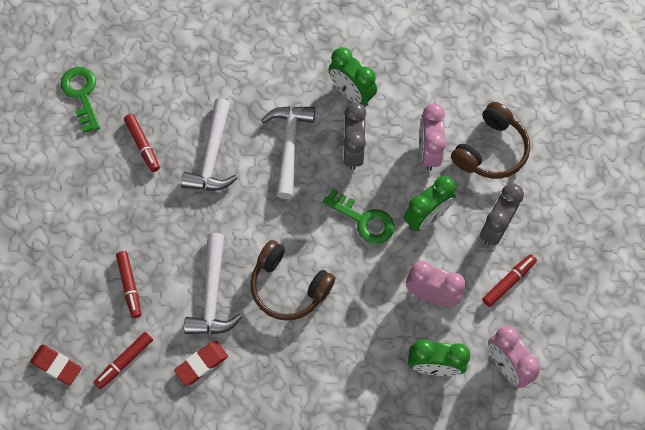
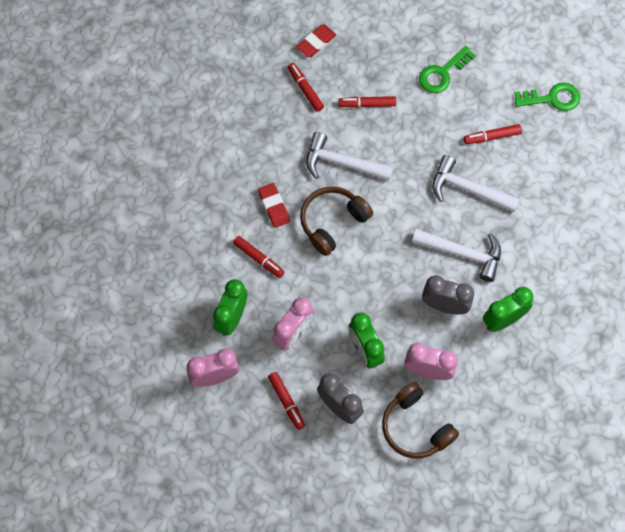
camera: 105 degrees right, 0 degrees up
red eraser [174,341,228,386] -> red eraser moved to [258,183,290,228]
green key [323,189,394,244] -> green key moved to [419,46,476,93]
none -> red marker [233,236,284,278]

